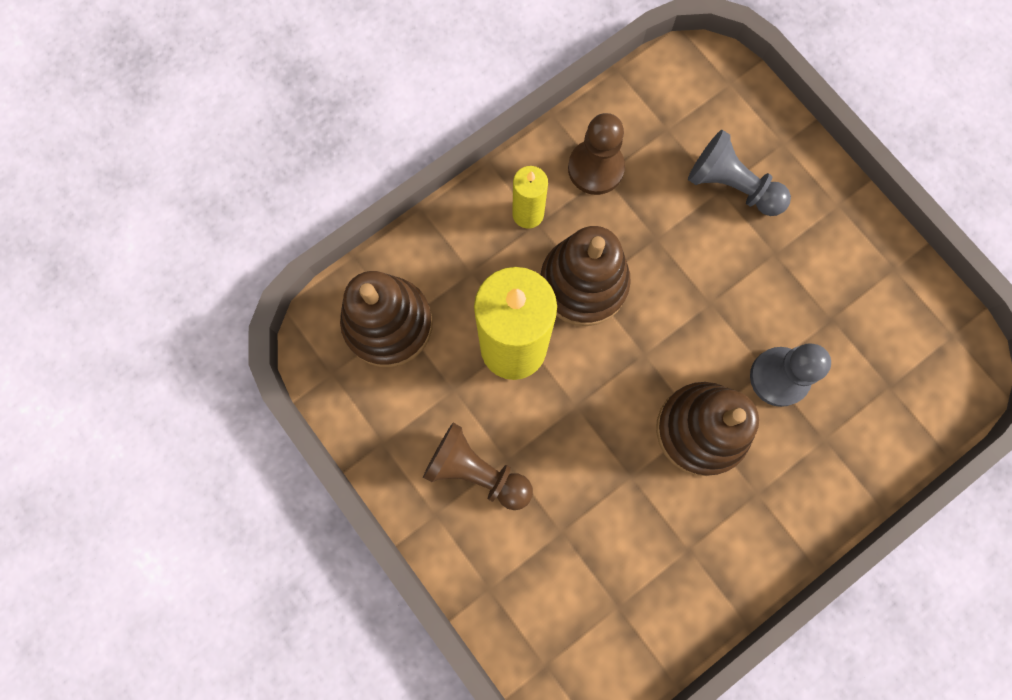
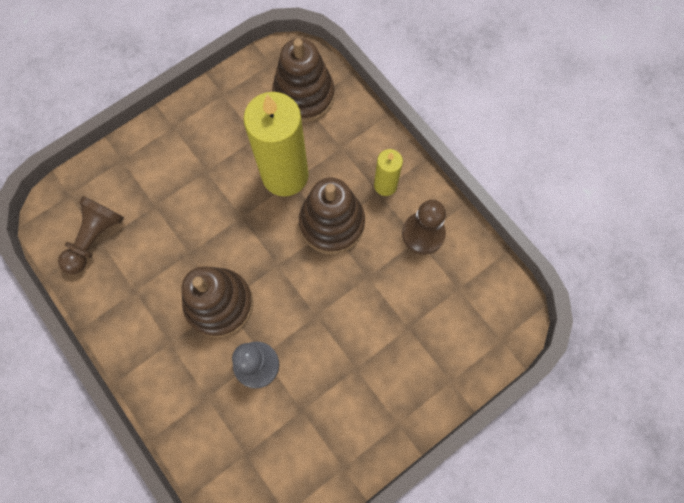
camera: 90 degrees right, 5 degrees down
brown pawn [423,423,533,510] -> brown pawn moved to [58,196,124,274]
grey pawn [688,130,791,216] -> none

